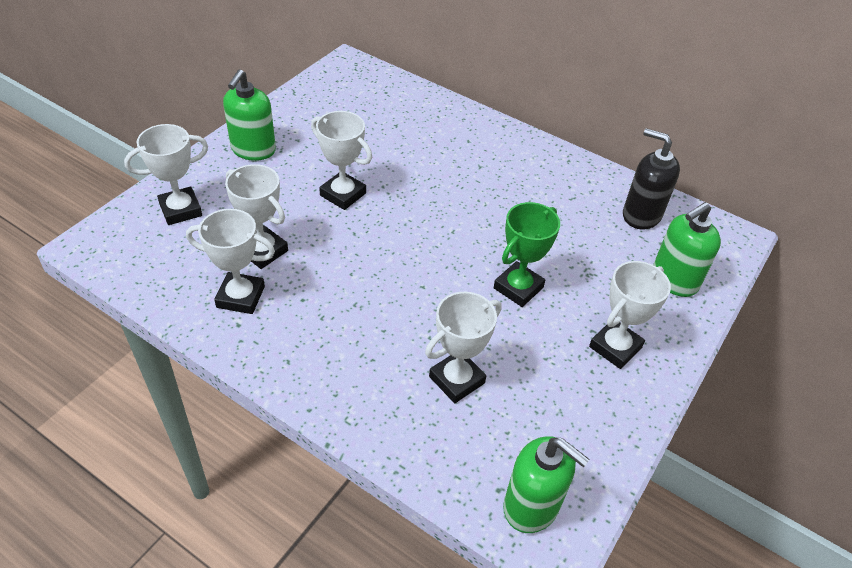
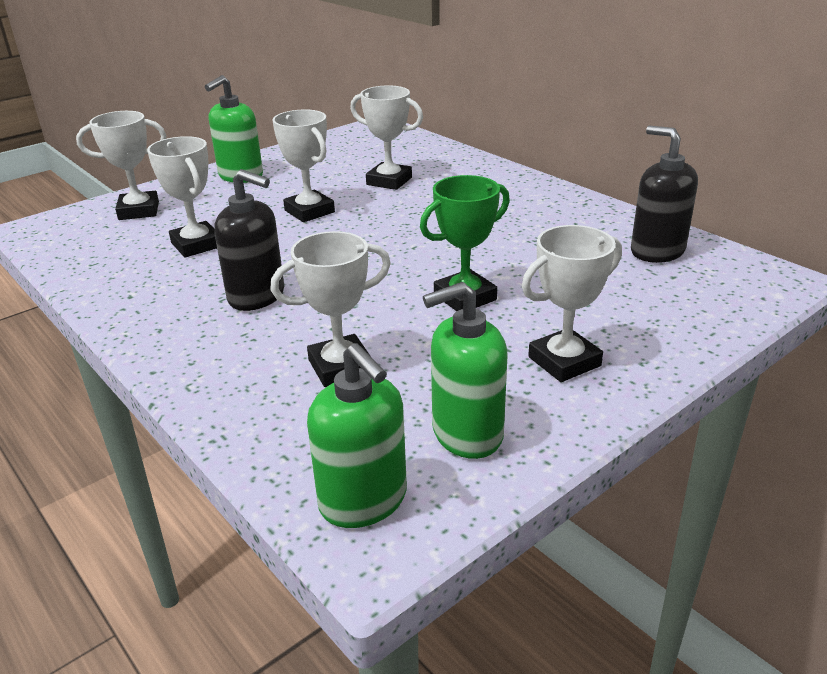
camera: 20 degrees right, 15 degrees down
white trophy [186,209,275,314] -> white trophy moved to [350,86,423,190]
green soap dispenser [653,202,721,297] -> green soap dispenser moved to [423,282,508,459]
none -> black soap dispenser [214,169,284,311]

